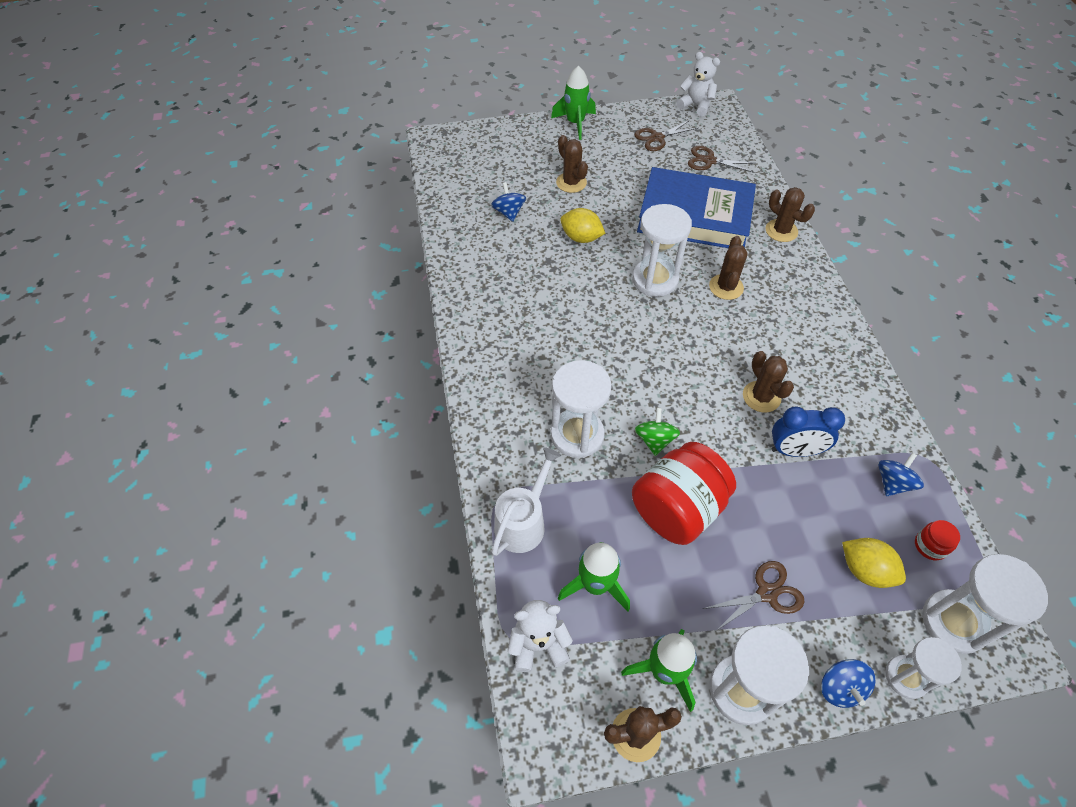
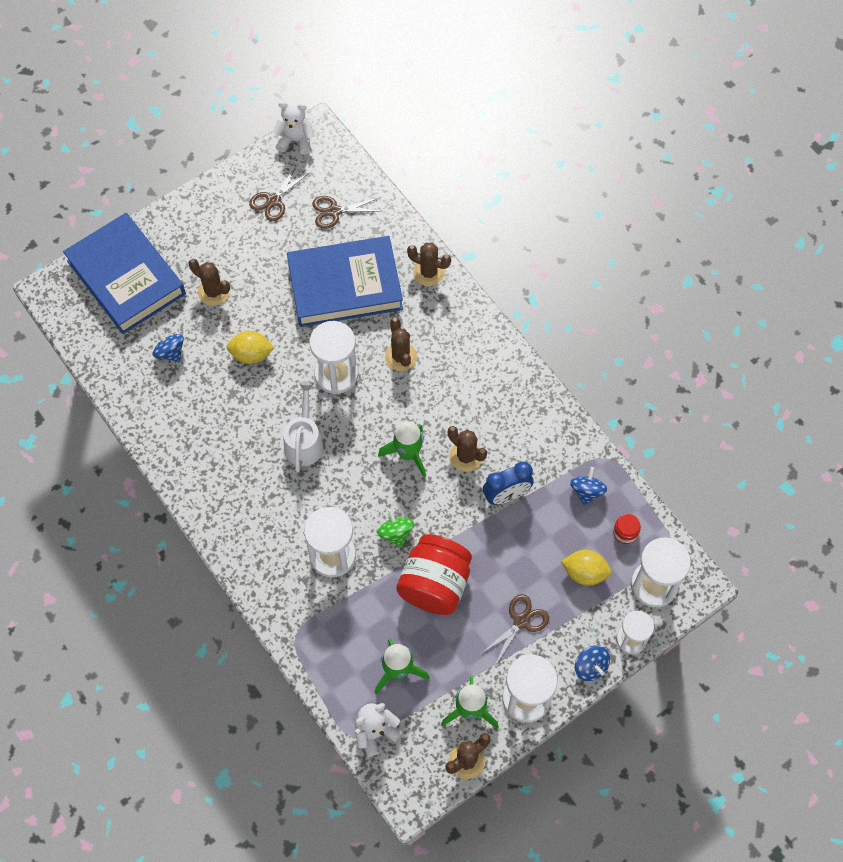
camera: 25 degrees left, 10 degrees up
white watering can [492,447,561,556] -> white watering can moved to [283,381,323,472]
green rocket [551,66,596,140] -> green rocket moved to [378,421,426,478]
none -> blue book [63,213,186,334]

